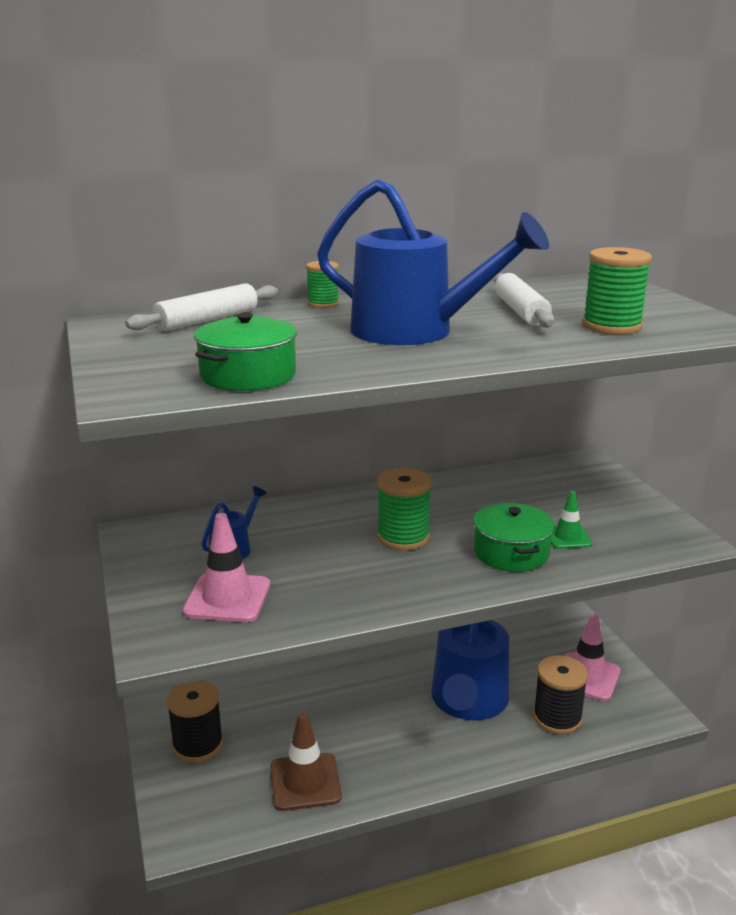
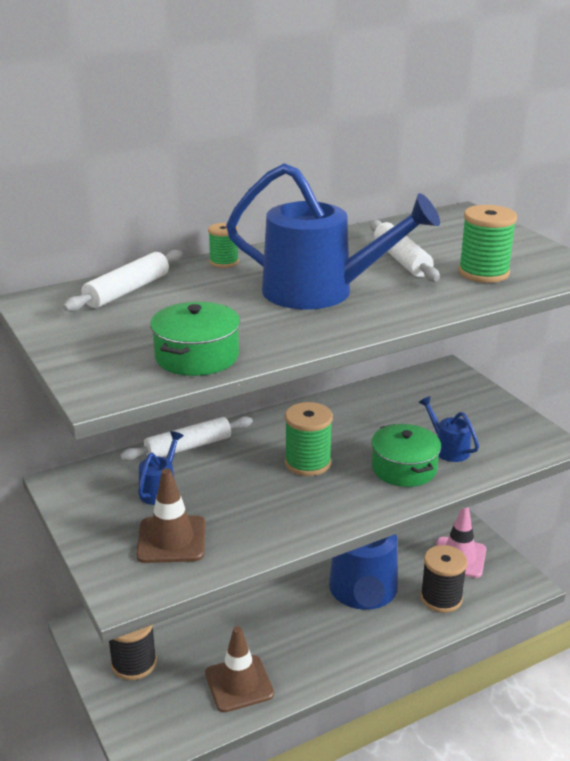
camera: 10 degrees left, 5 degrees up
pink traffic cone [182,513,270,622] -> brown traffic cone [136,468,206,563]
green traffic cone [551,491,593,549] -> blue watering can [418,396,479,462]
none -> white rolling pin [120,416,253,461]

